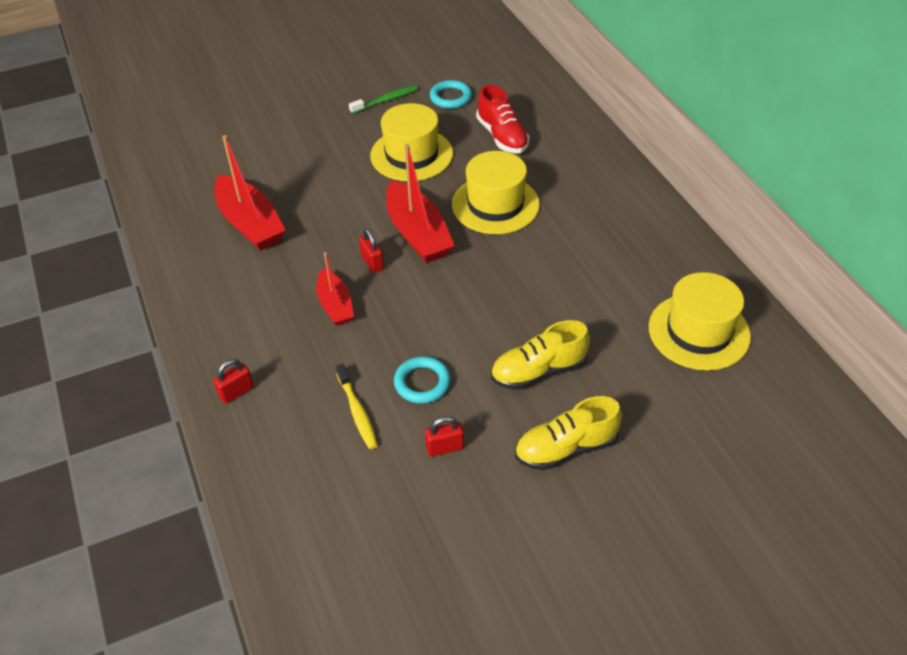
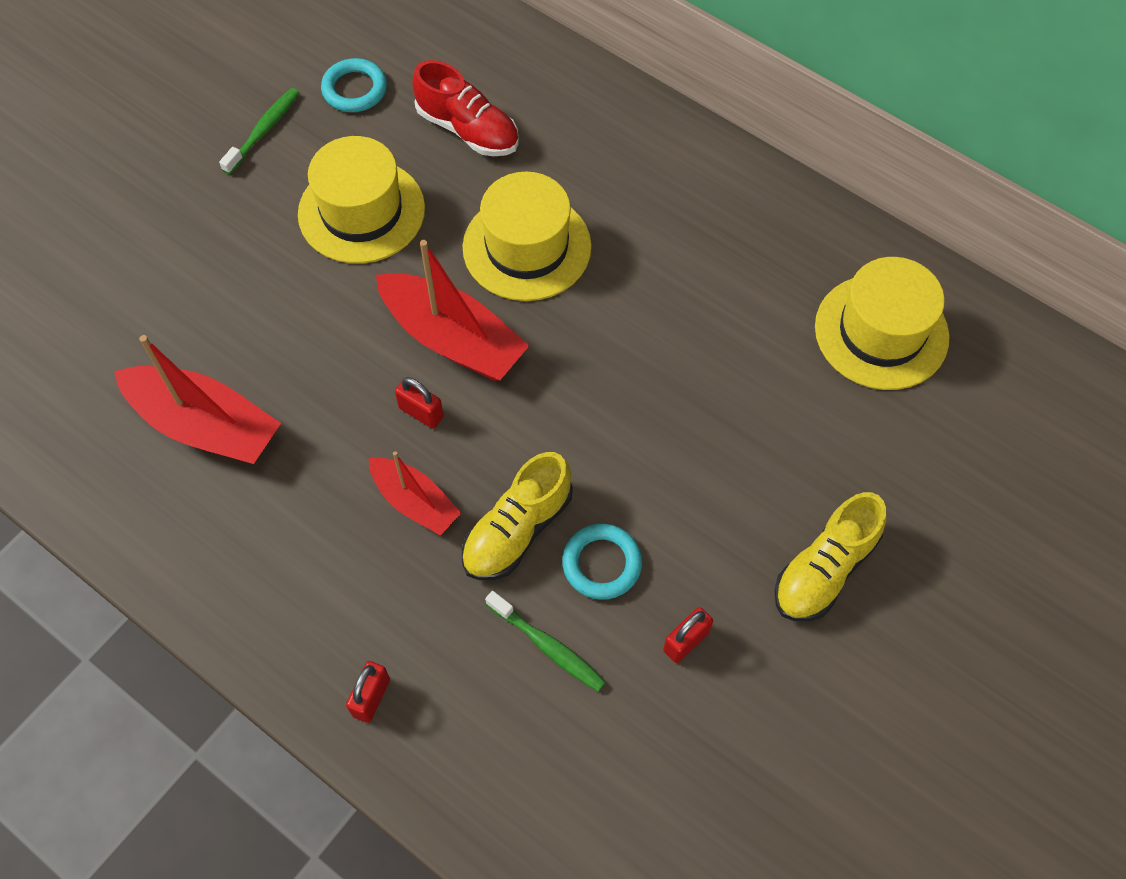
camera: 30 degrees left, 15 degrees up
yellow toothbrush [336,364,378,449] -> green toothbrush [485,591,606,692]
yellow shoe [491,320,590,390] -> yellow shoe moved to [462,452,573,580]

